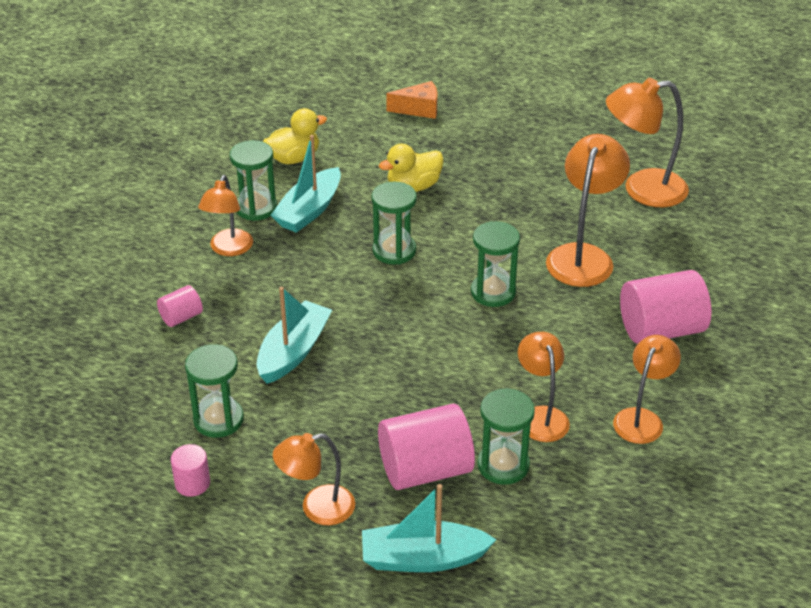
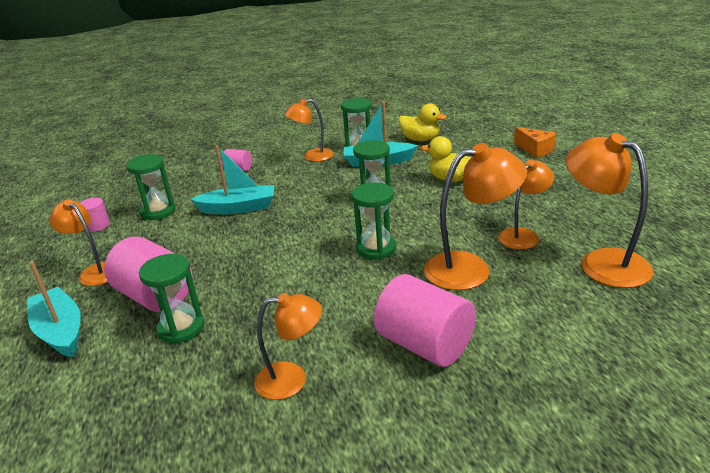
camera: 60 degrees right, 10 degrees down
orange lamp [518,332,570,442] -> orange lamp moved to [498,159,554,249]

